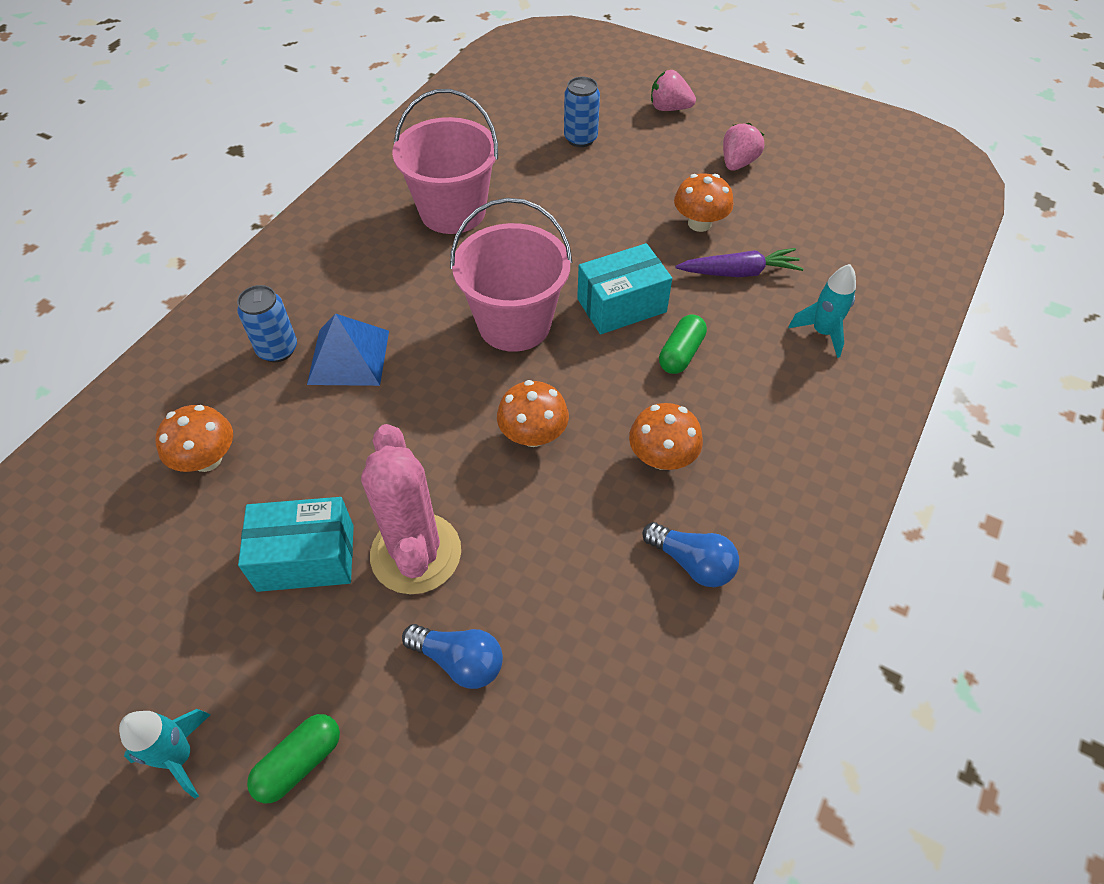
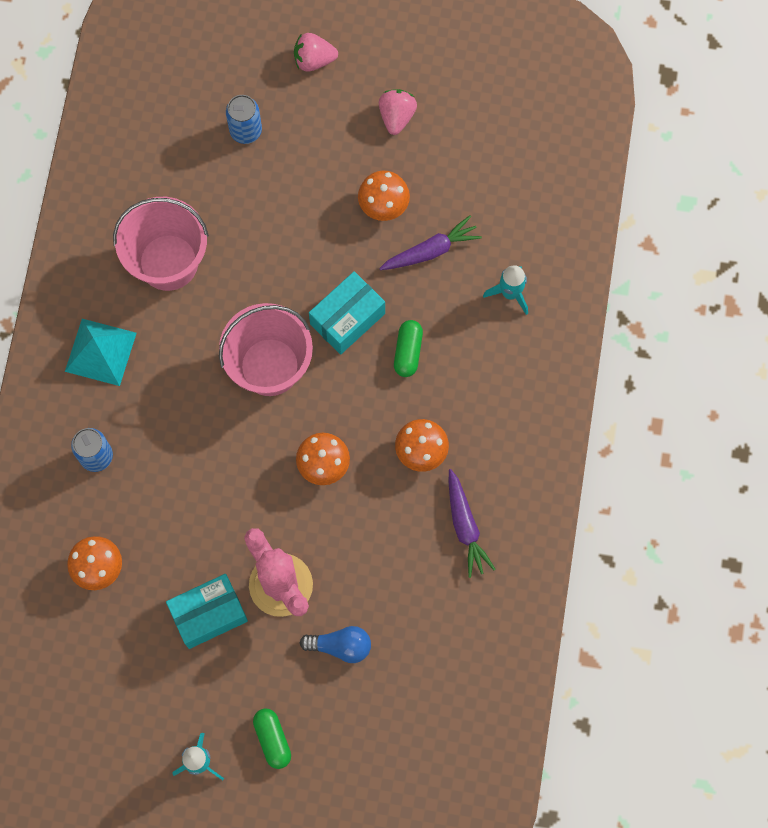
camera: 20 degrees left, 20 degrees up
green capsule [247,714,340,803] -> green capsule turned 45 degrees counterclockwise [253,709,291,769]
blue pyramid [307,313,389,386] -> none
blue light bulb [642,522,739,587] -> purple carrot [449,469,496,578]
none -> turquoise pyramid [65,319,137,386]

